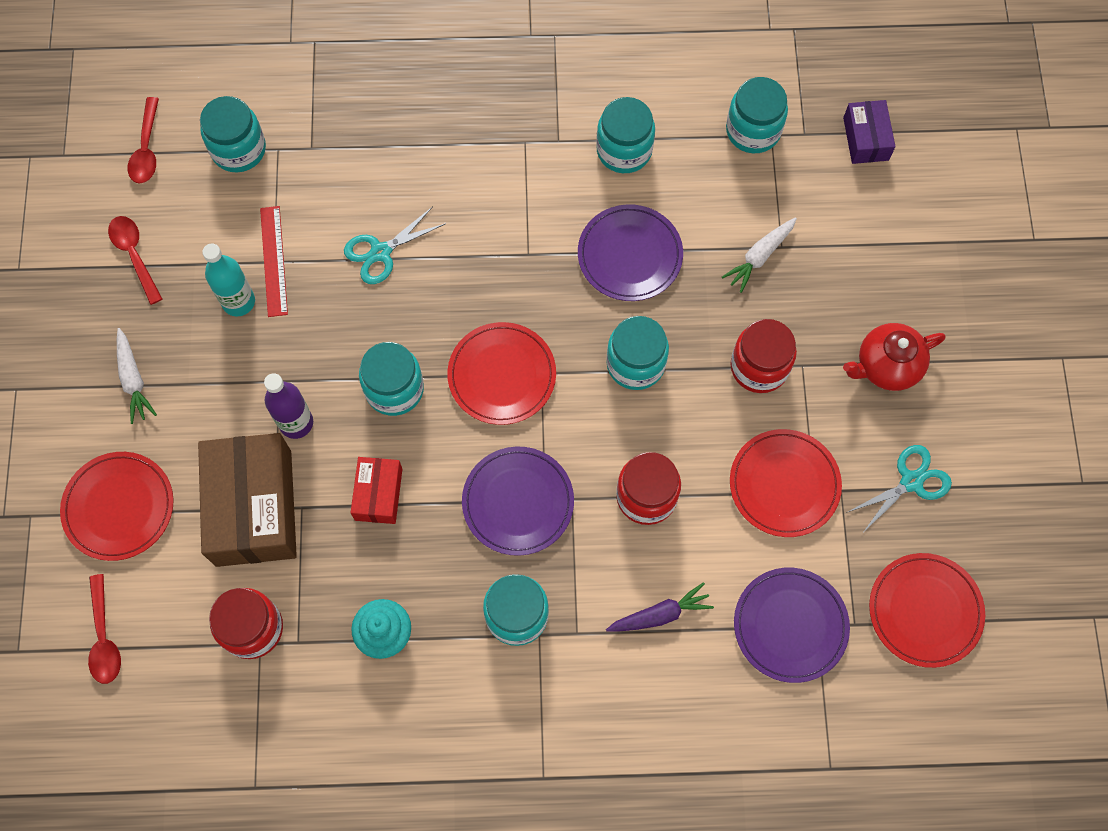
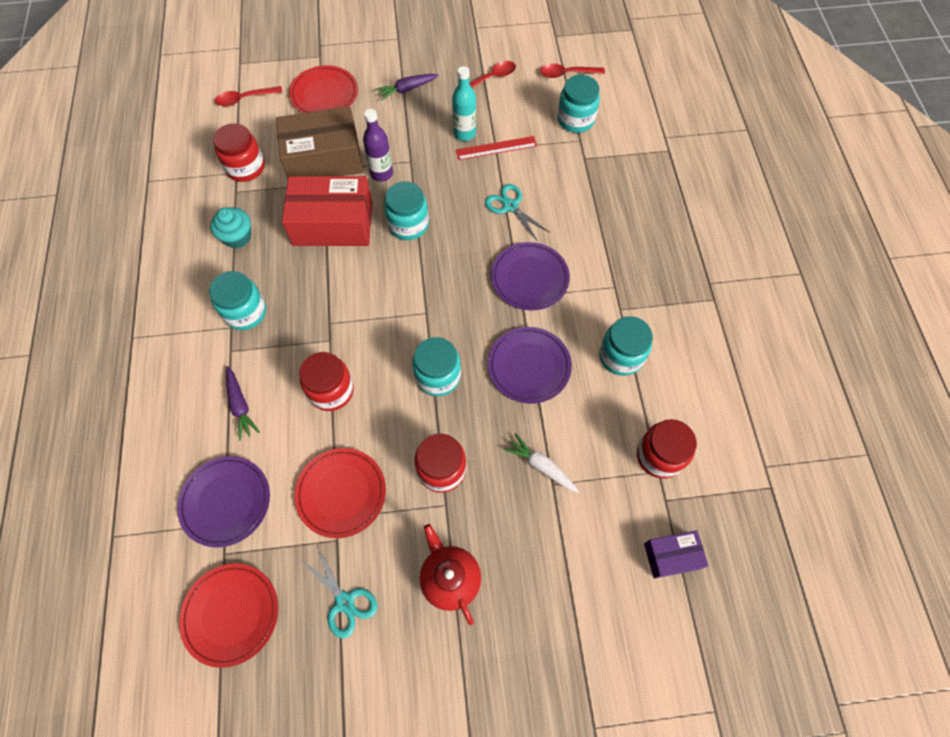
camera: 85 degrees right, 5 degrees down
white carrot [117,328,157,424] -> purple carrot [376,74,439,100]
red box [350,457,402,524] -> red box [282,176,372,246], size x1.94
red plate [447,322,556,425] -> none
purple plate [462,447,574,556] -> purple plate moved to [491,242,570,310]
turquoise jar [726,77,788,153] -> red jar [637,419,697,479]

